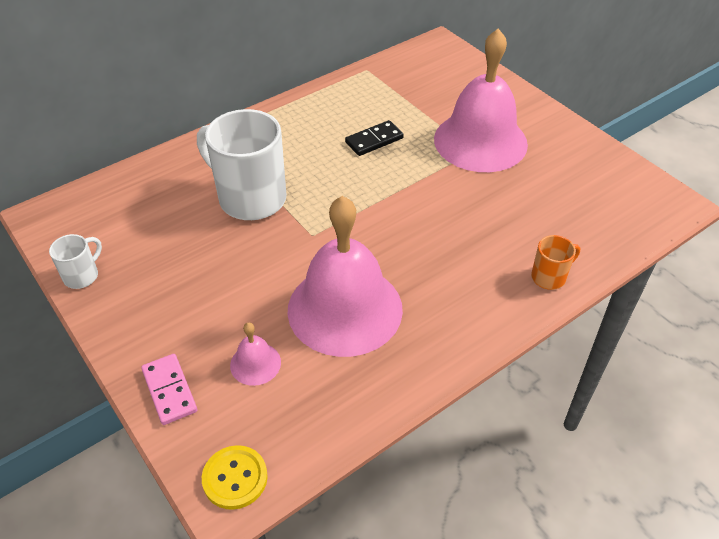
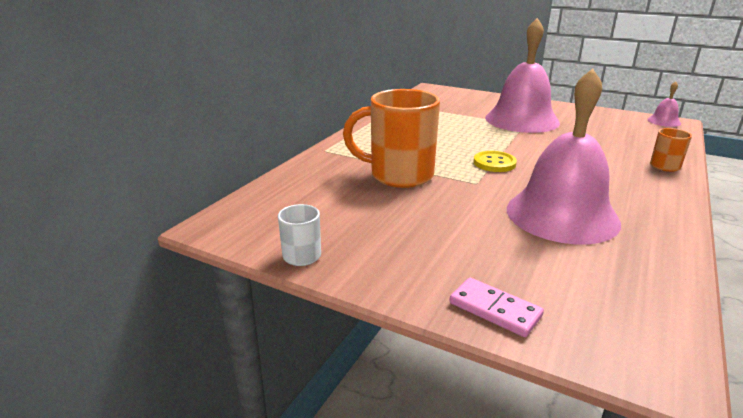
camera: 25 degrees left, 20 degrees down
white mug [197,109,287,220] -> orange mug [343,89,440,188]
yellow button [202,445,268,510] -> yellow button moved to [473,151,517,172]
pink bell [230,322,281,386] -> pink bell moved to [647,81,681,127]
black domino [345,120,404,156] -> none

